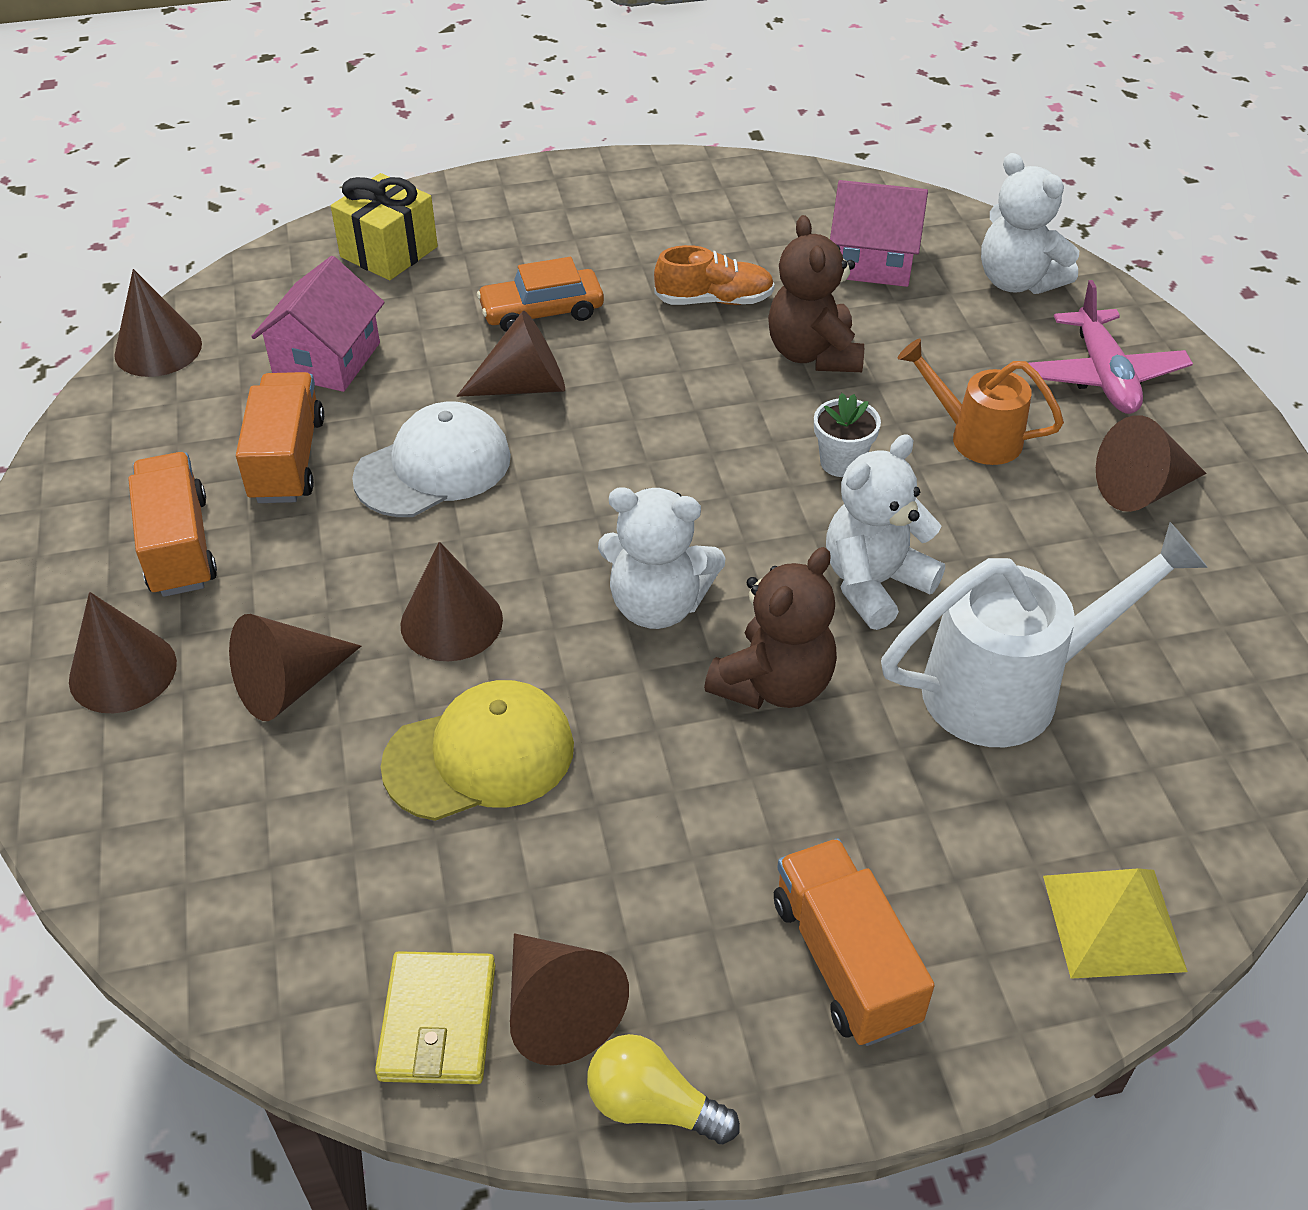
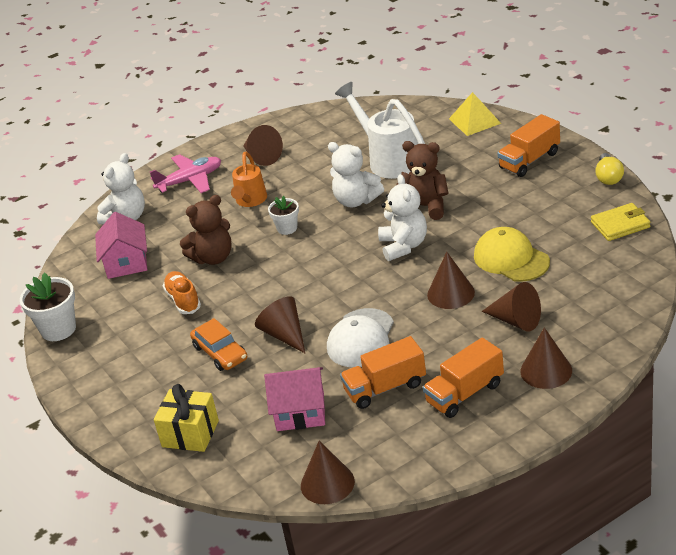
camera: 105 degrees left, 10 degrees down
white cap [352,402,511,517] -> white cap turned 105 degrees counterclockwise [327,308,394,367]
brown cone [510,933,629,1066] -> none
none -> white flower pot [20,272,76,341]

